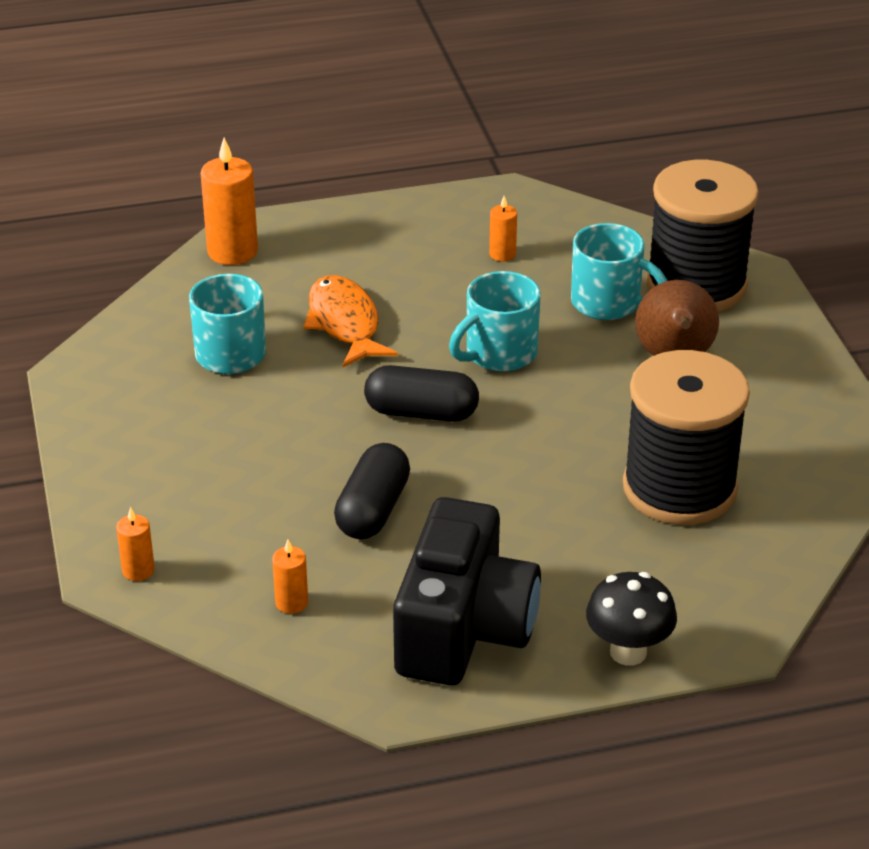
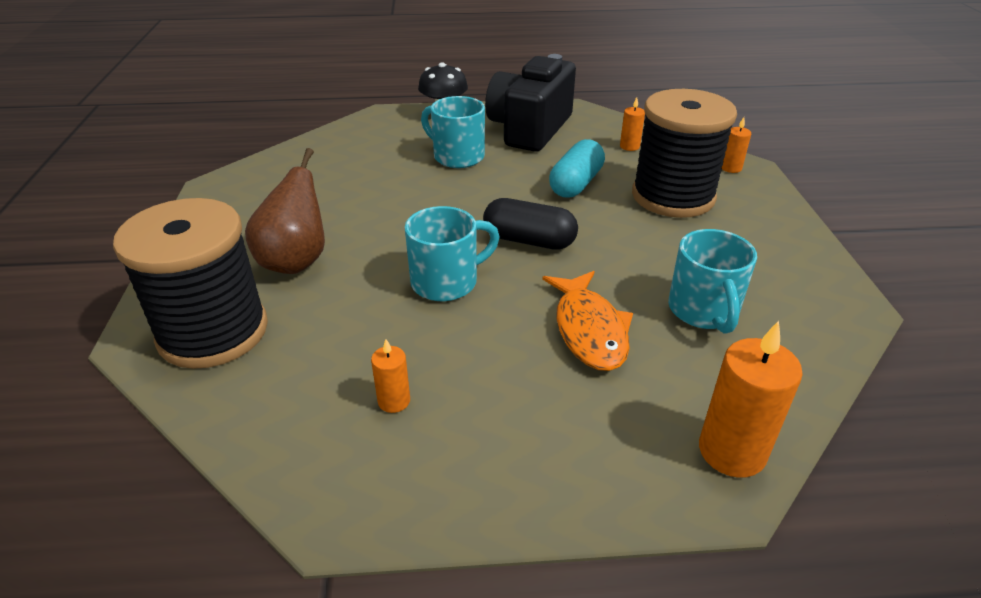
camera: 170 degrees left, 0 degrees up
black capsule [334,443,410,539] -> turquoise capsule [549,139,605,198]
turquoise mug [571,223,667,320] -> turquoise mug moved to [421,96,485,168]
black spool [623,350,750,525] -> black spool moved to [632,89,737,218]

